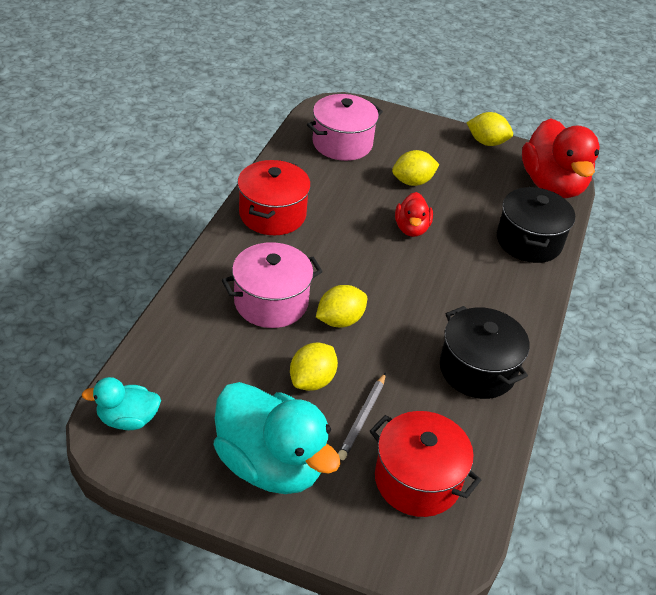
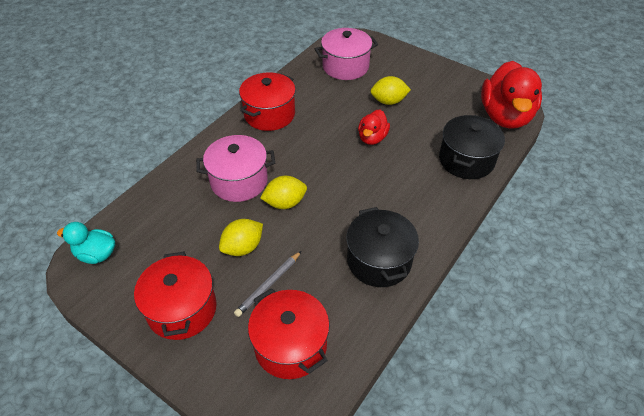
camera: 20 degrees right, 5 degrees up
turquoise duck [214,382,341,494] -> red pot [134,252,216,340]
yellow lemon [467,112,513,146] -> none

